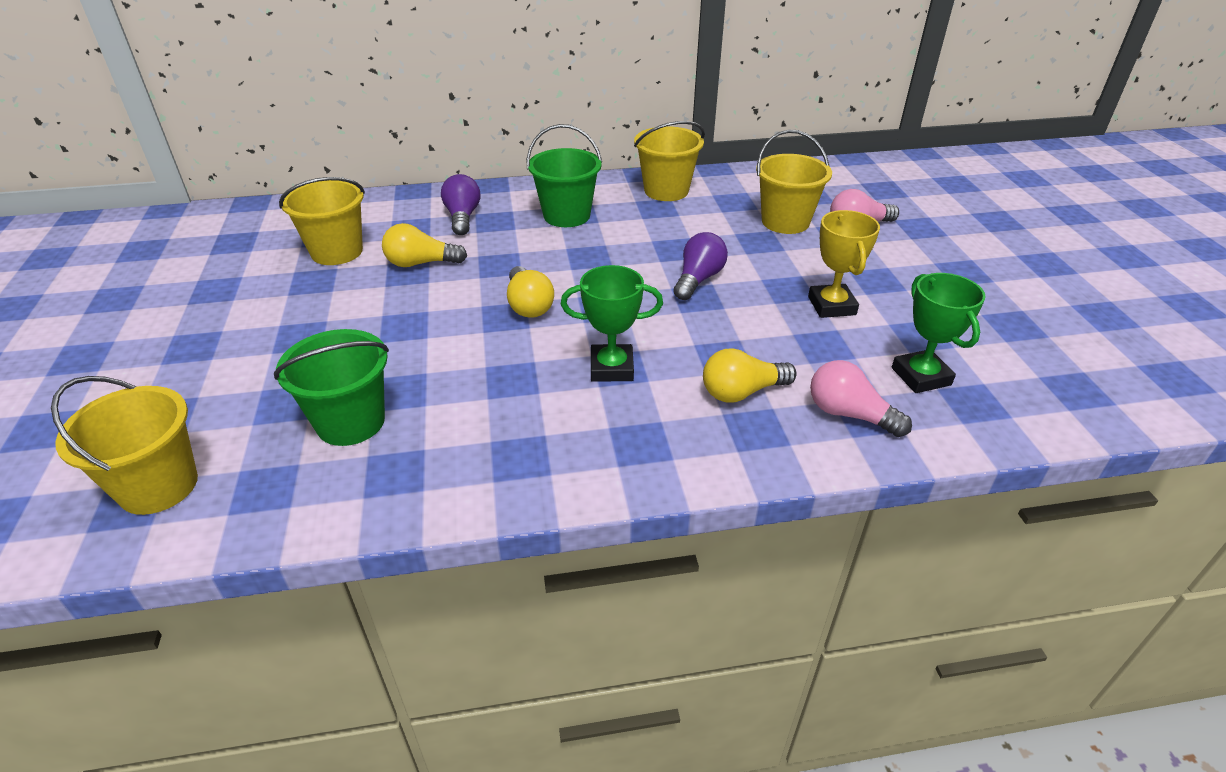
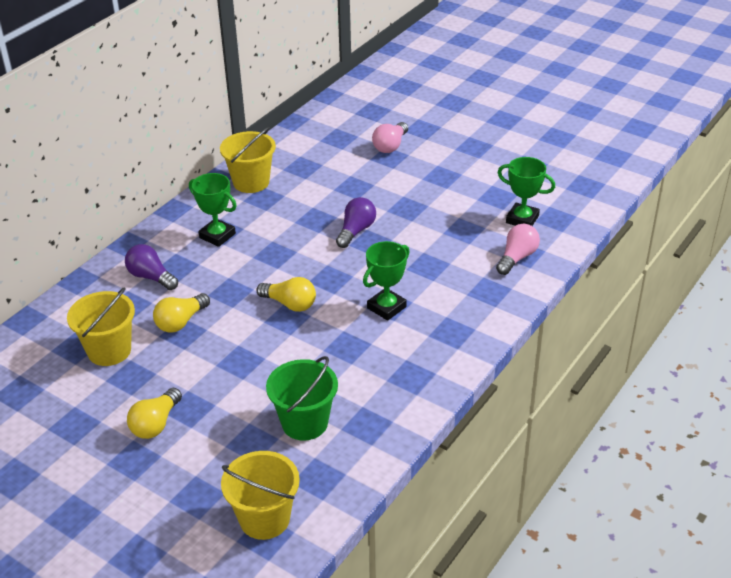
camera: 45 degrees left, 0 degrees up
green bucket [527,124,602,227] -> green trophy [189,173,237,247]
purple light bulb [673,232,728,300] -> purple light bulb turned 45 degrees clockwise [336,197,376,248]
yellow light bulb [703,348,797,403] -> yellow light bulb moved to [127,388,182,439]
yellow bucket [756,129,832,234] -> none
yellow trophy [808,210,880,318] -> none
pink light bulb [810,360,912,437] -> pink light bulb turned 135 degrees clockwise [496,224,540,275]

